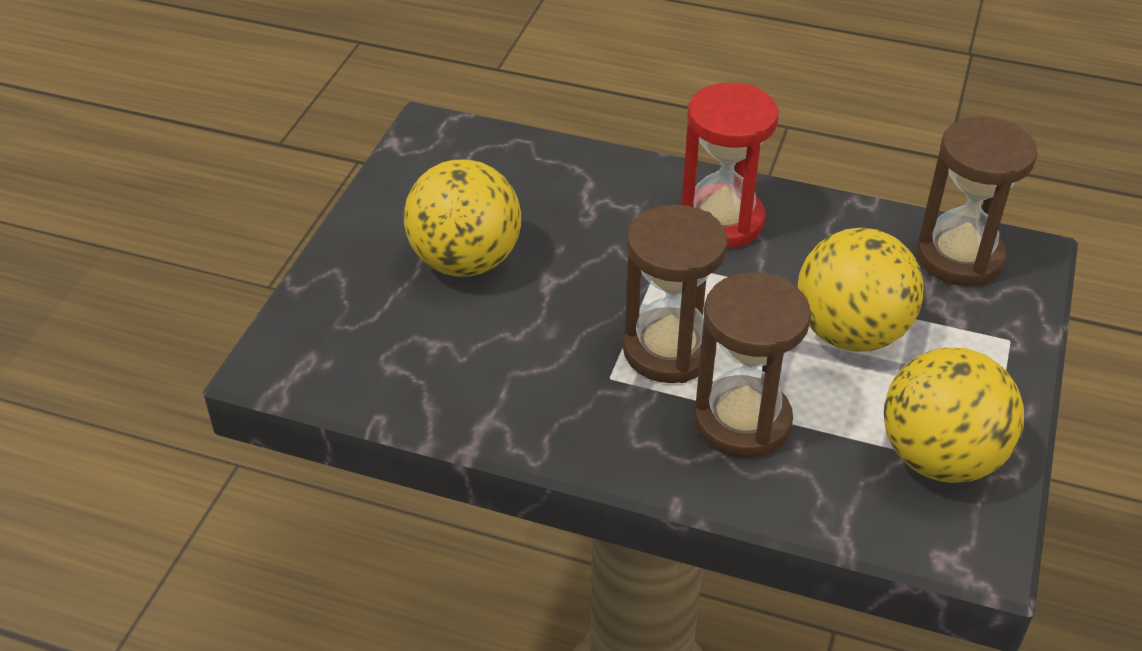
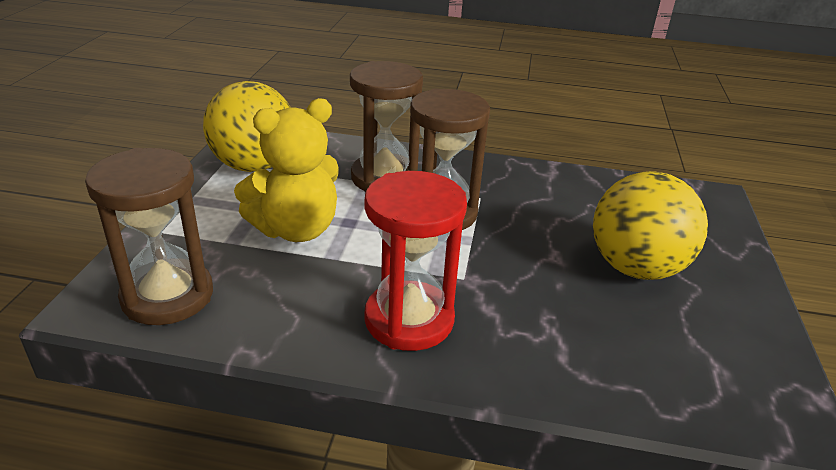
camera: 170 degrees right, 10 degrees down
yellow ball [797,228,924,352] -> yellow teddy bear [234,98,339,242]

